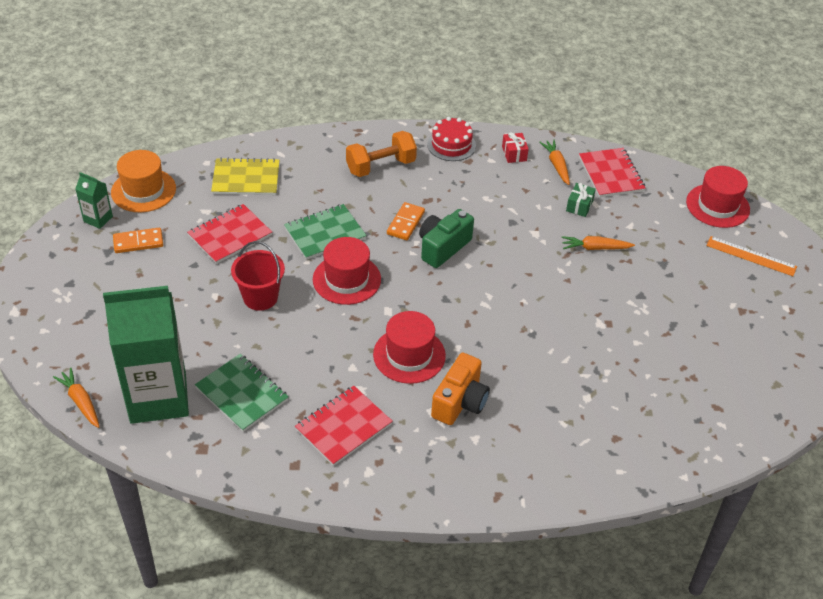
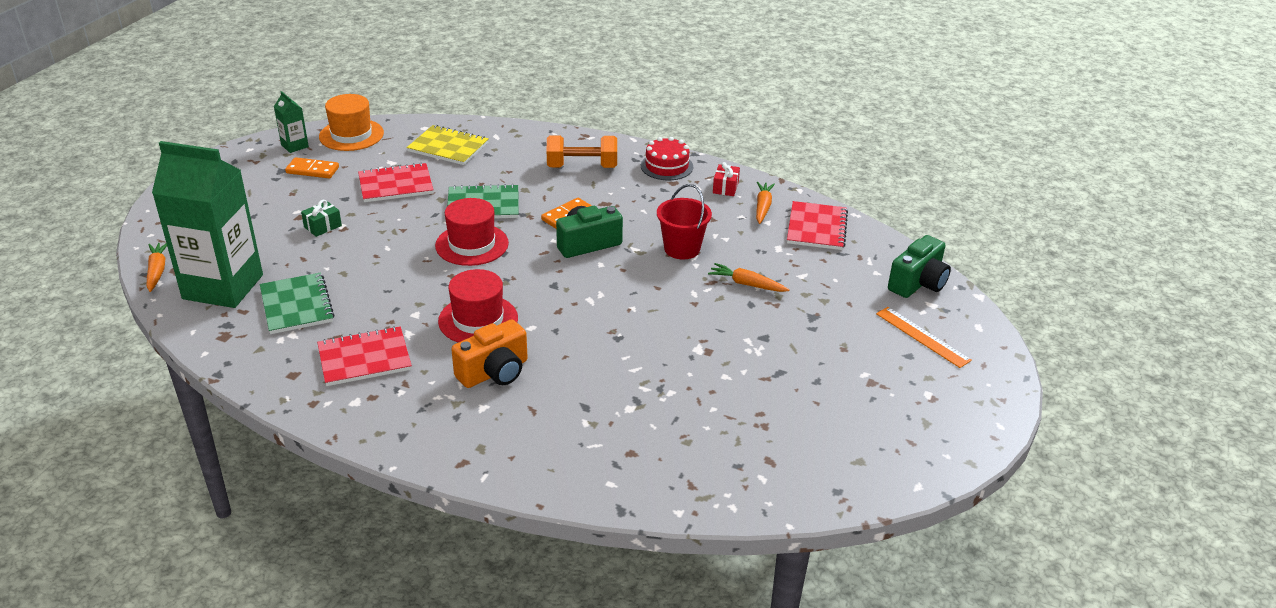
camera: 25 degrees right, 10 degrees down
red bucket [231,241,285,311] -> red bucket moved to [657,184,712,259]
green gift [566,183,596,217] -> green gift moved to [301,200,342,237]
red hat [686,166,750,228] -> green camera [888,235,951,298]

